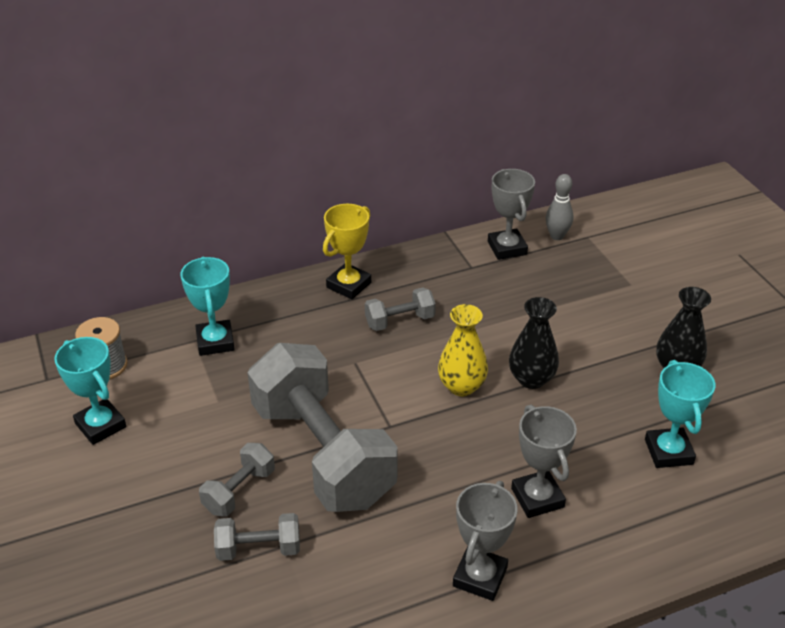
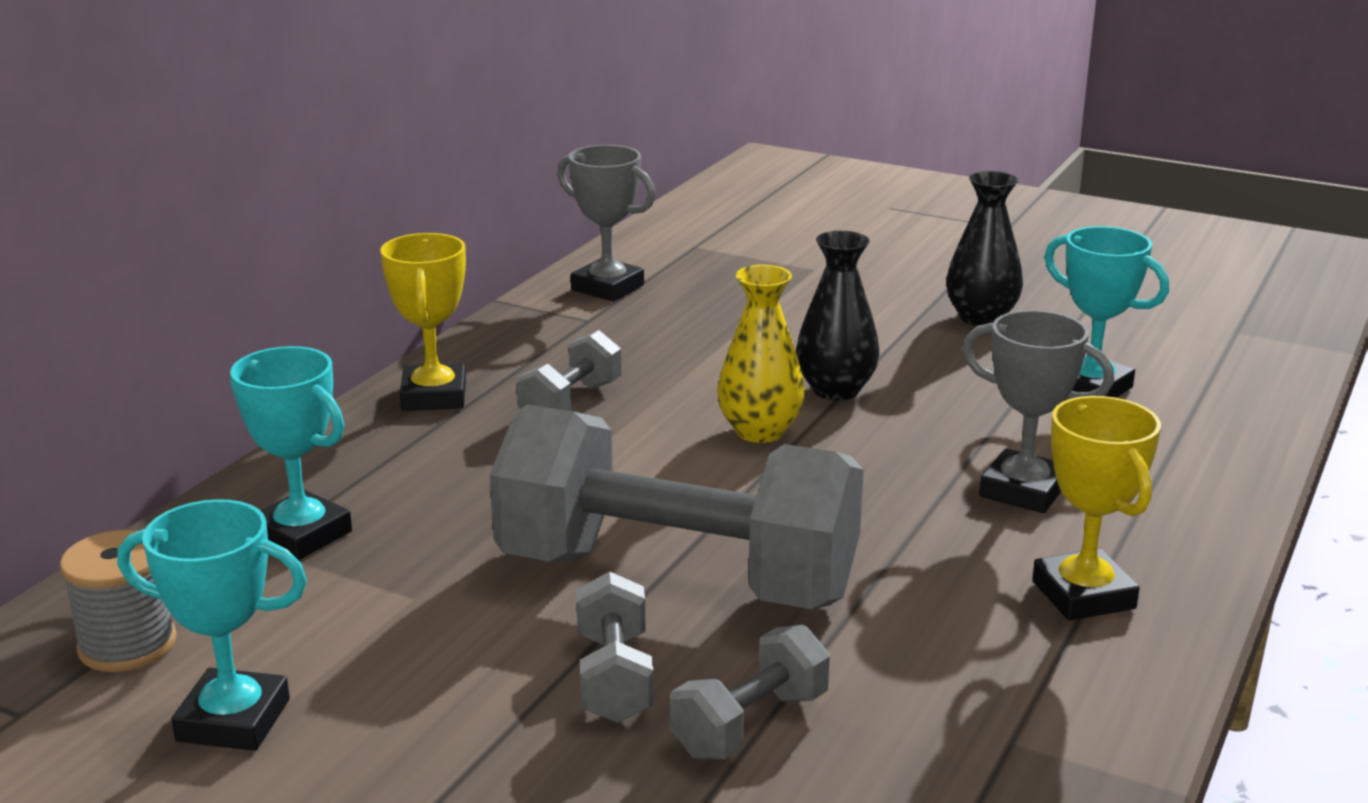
camera: 40 degrees left, 15 degrees down
grey trophy [453,481,518,601] -> yellow trophy [1032,396,1161,621]
grey bowling pin [546,174,574,240] -> none

